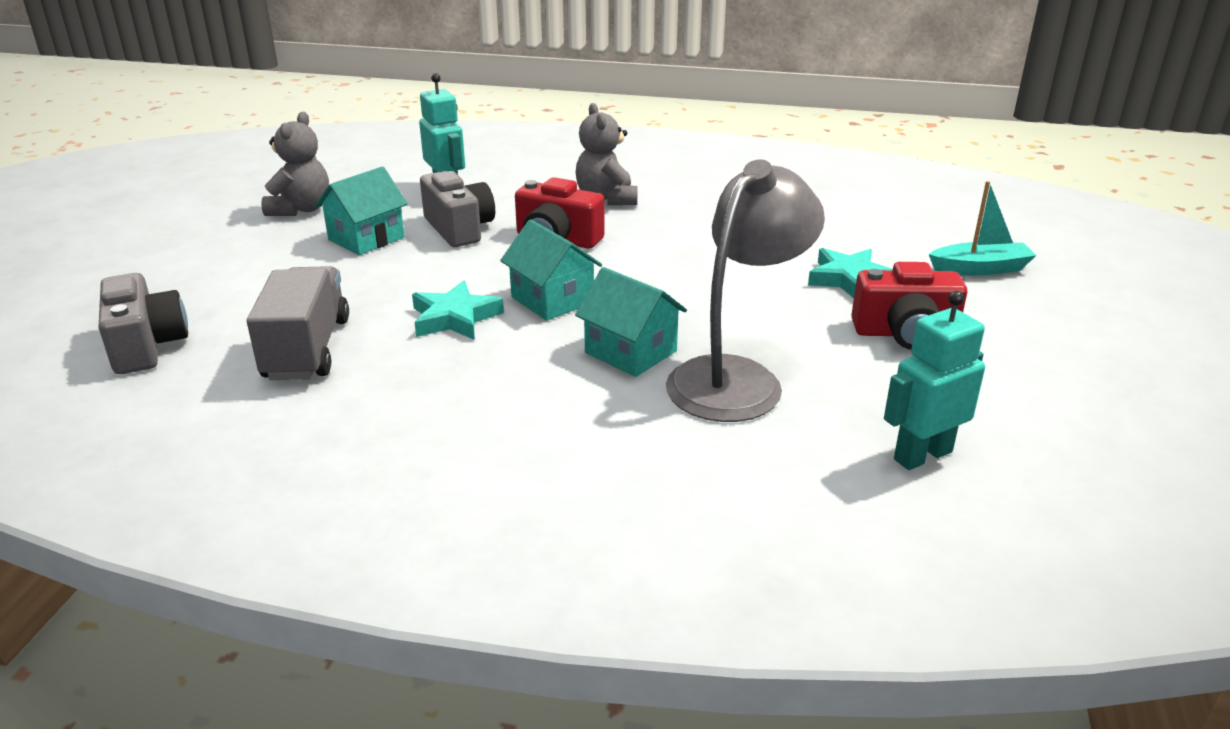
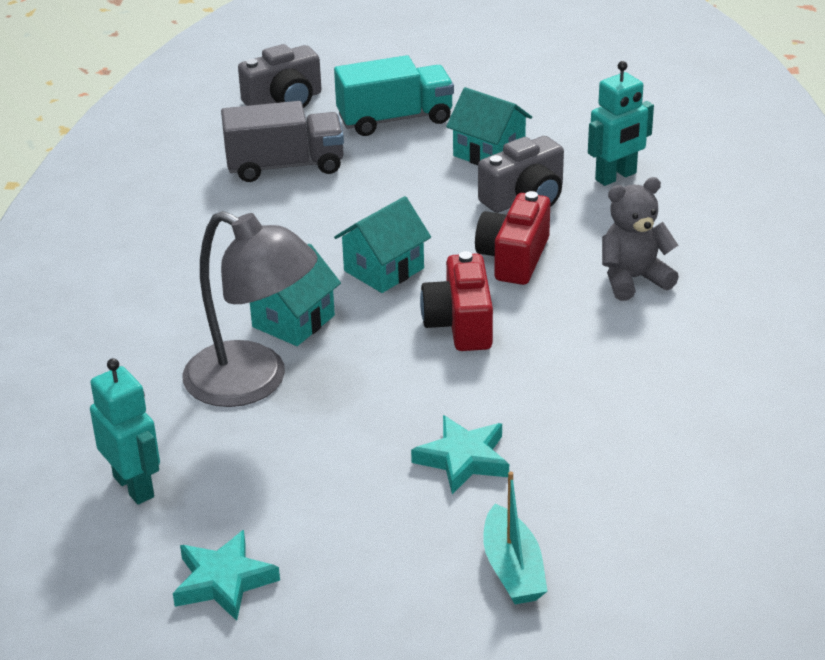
camera: 85 degrees right, 5 degrees up
grey teddy bear [261,112,329,216] -> none
turquoise star [412,280,504,340] -> turquoise star moved to [173,530,280,621]
red camera [851,262,967,350] -> red camera moved to [420,251,493,351]
none -> turquoise truck [334,55,454,136]

